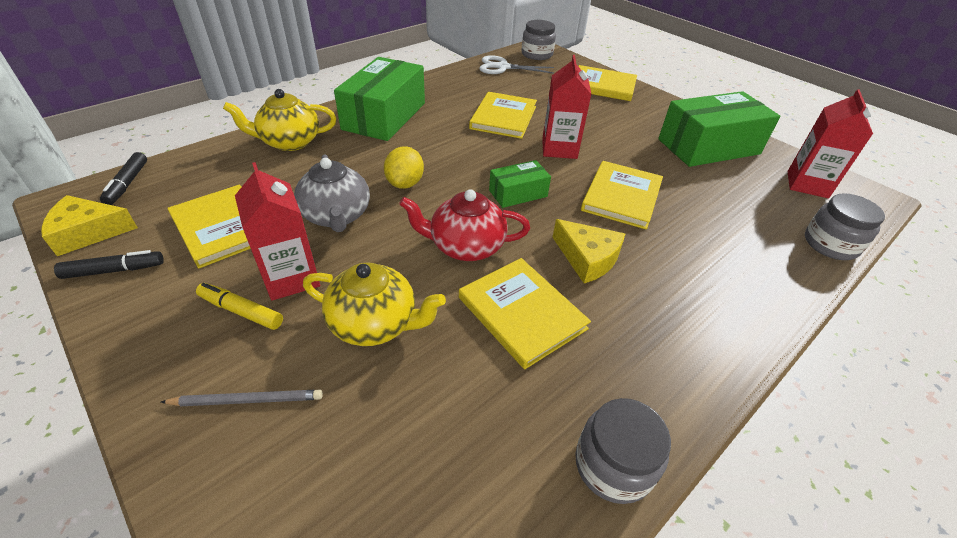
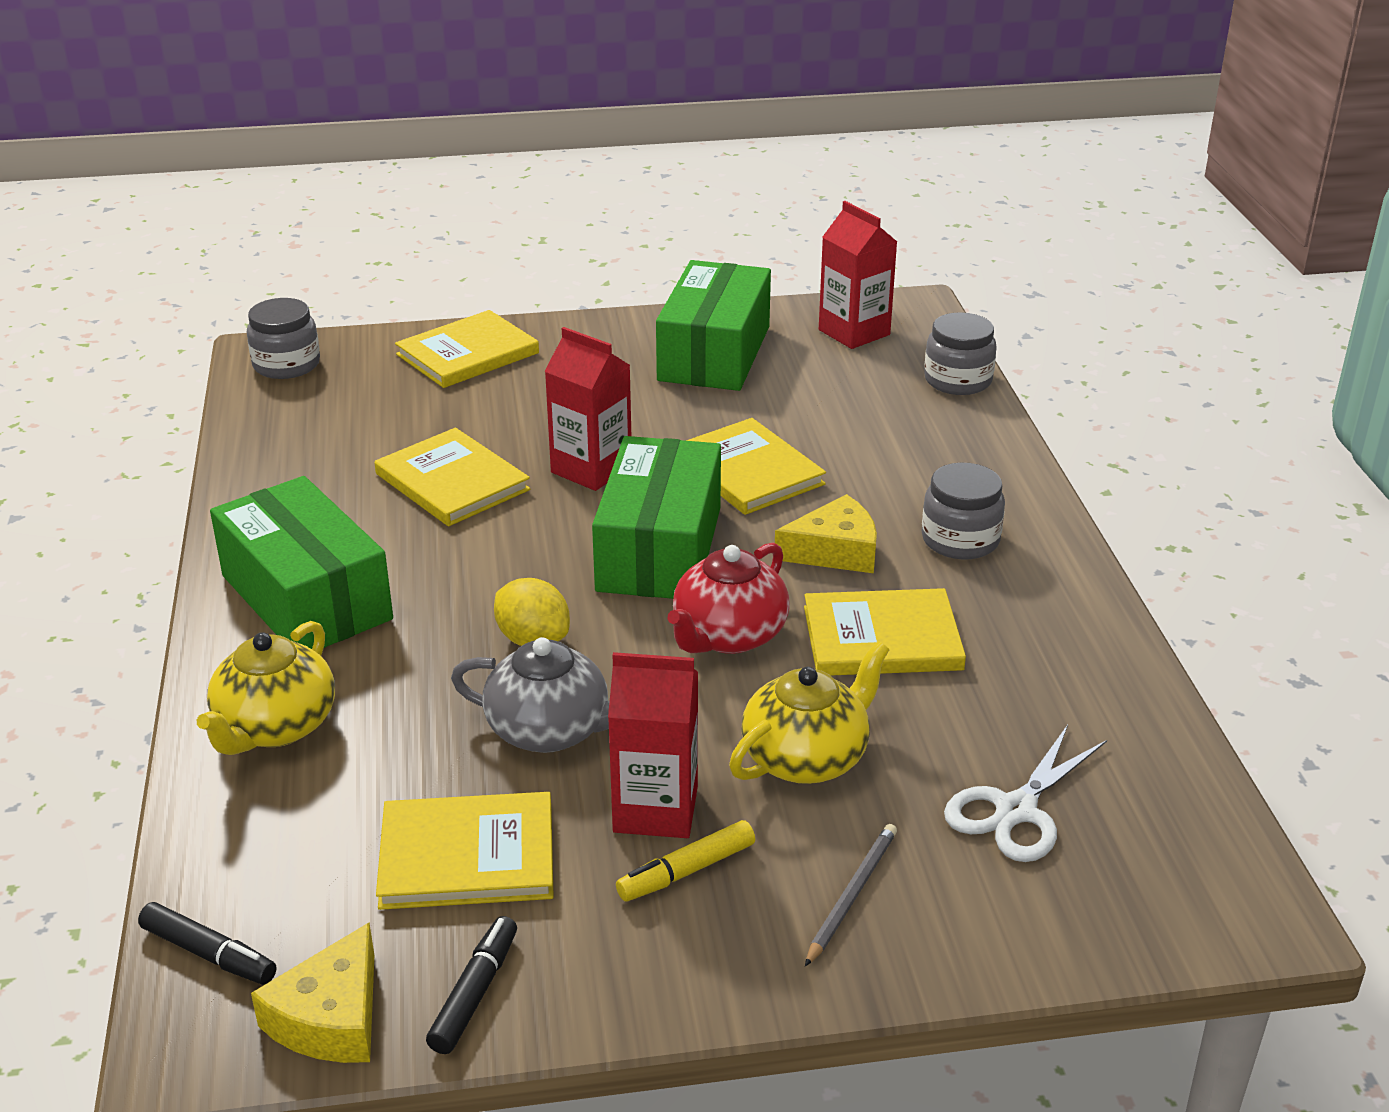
camera: 55 degrees left, 10 degrees down
white scissors [479,55,554,74] -> white scissors moved to [944,725,1107,862]
green box [489,160,551,208] -> green box [592,436,721,599], size x1.97
grey jar [575,398,671,504] -> grey jar moved to [922,462,1005,559]

